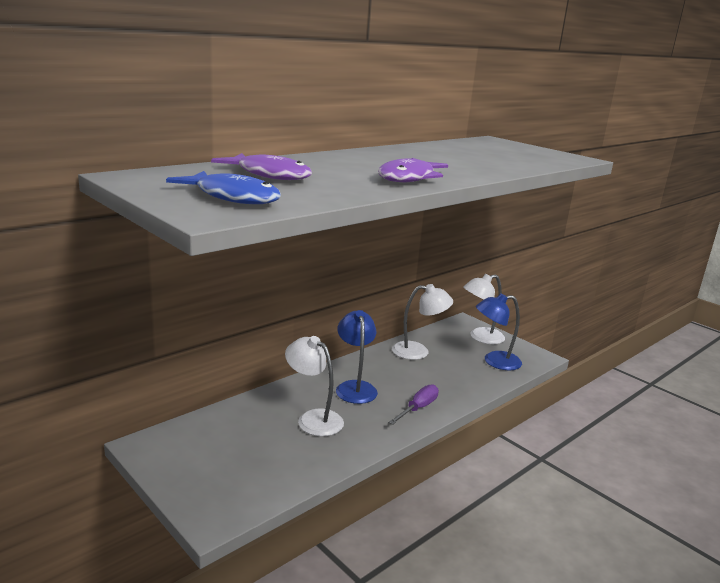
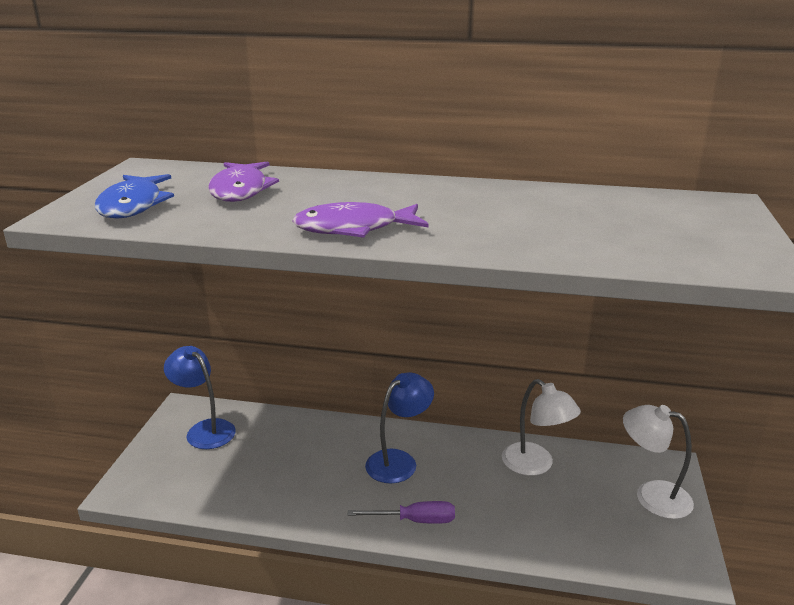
camera: 55 degrees right, 5 degrees up
white lamp [285,336,344,436] -> none
blue lamp [476,293,522,370] -> blue lamp moved to [164,346,236,449]

